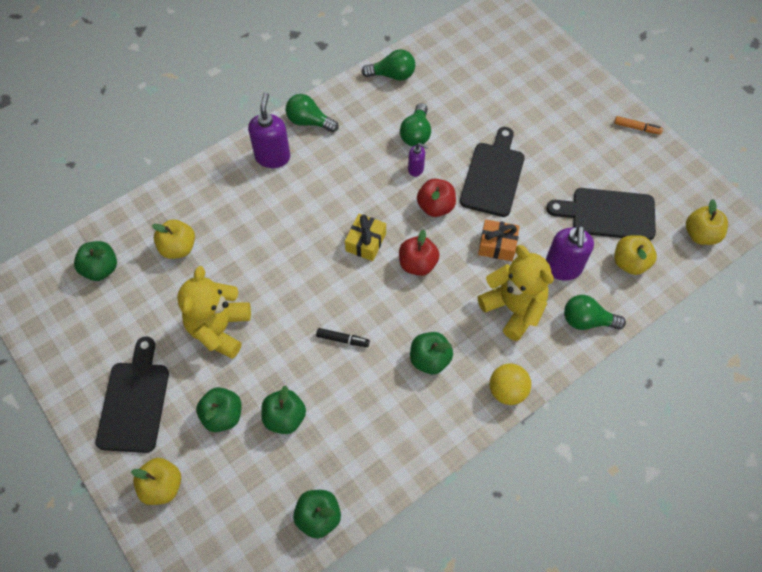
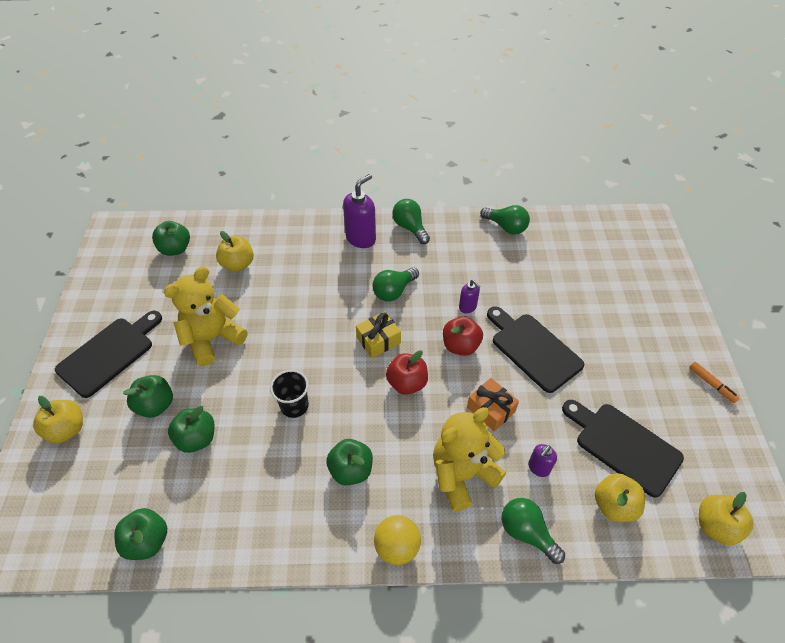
camera: 35 degrees right, 10 degrees down
black marker [316,328,370,347] -> black cup [270,370,309,418]
green light bulb [400,103,431,147] -> green light bulb moved to [372,267,419,302]
black cutting board [460,127,525,217] -> black cutting board turned 90 degrees counterclockwise [487,306,584,393]
yellow teddy bear [478,245,554,341] -> yellow teddy bear turned 120 degrees counterclockwise [433,407,506,512]
purple soap dispenser [545,225,594,281] -> purple soap dispenser [528,444,557,477], size x0.55

